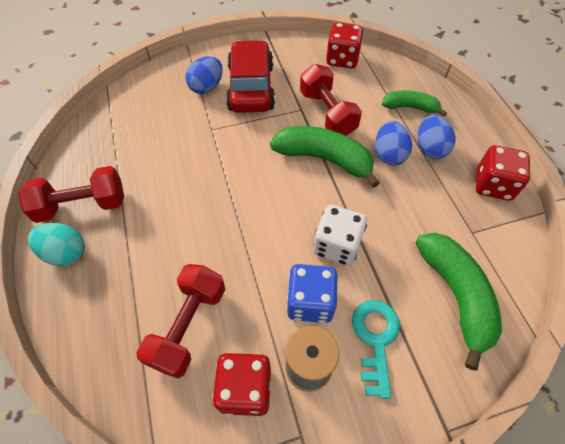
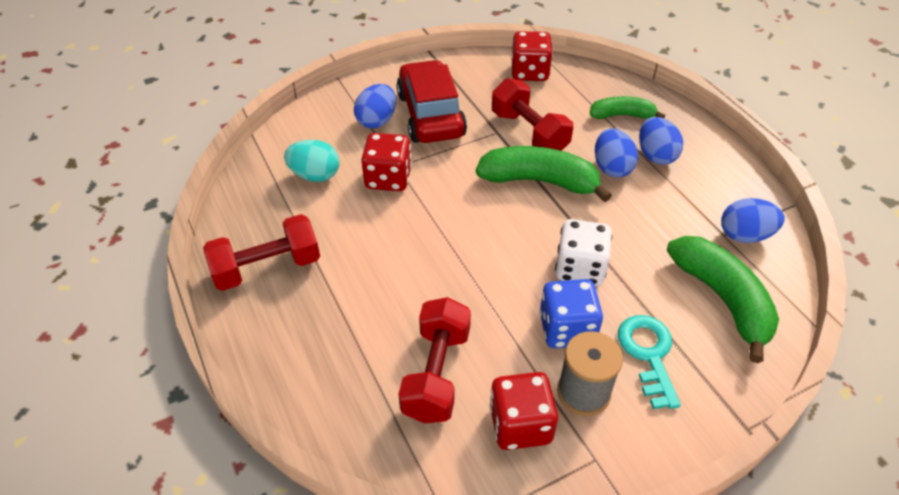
camera: 10 degrees left, 10 degrees down
turquoise egg [28,223,85,266] -> turquoise egg moved to [284,140,340,182]
red dice [475,145,530,201] -> red dice moved to [361,133,412,191]
none -> blue egg [721,198,785,243]

